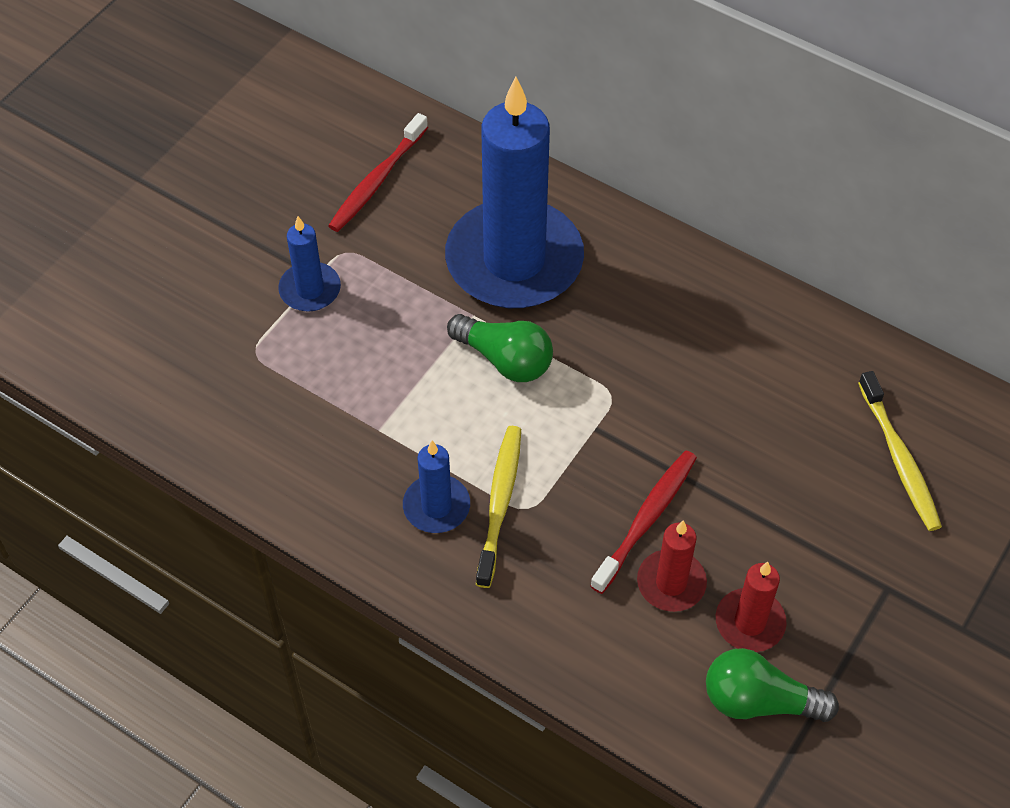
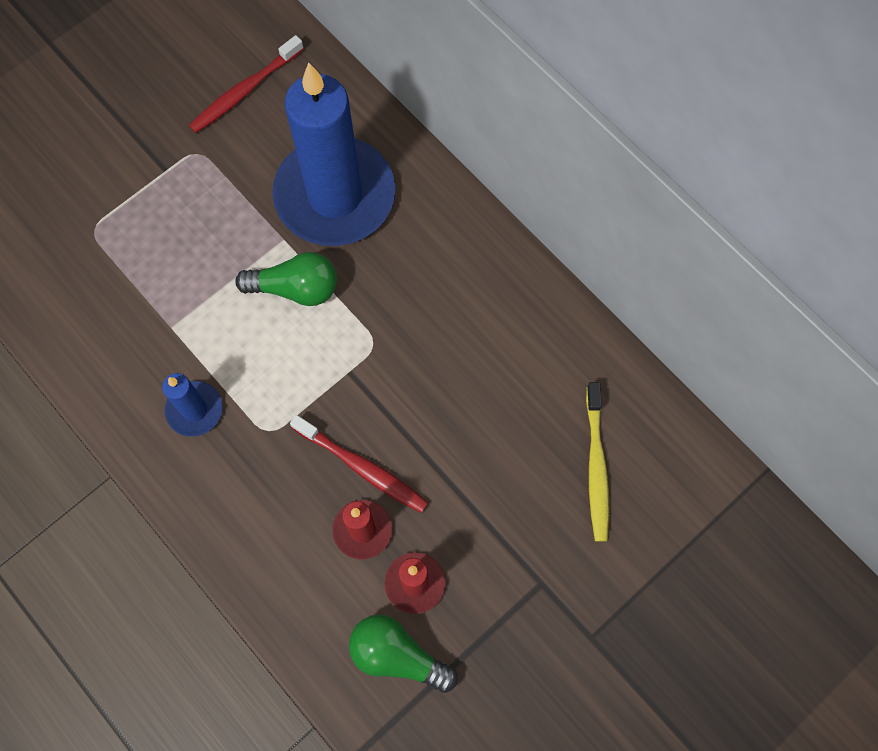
camera: 15 degrees right, 15 degrees up
blue candle [278,216,341,312] -> none
green light bulb [447,314,553,382] -> green light bulb turned 45 degrees counterclockwise [235,252,337,306]
yellow toothbrush [476,426,521,588] -> none
red toothbrush [590,451,697,594] -> red toothbrush turned 75 degrees clockwise [290,415,429,513]

